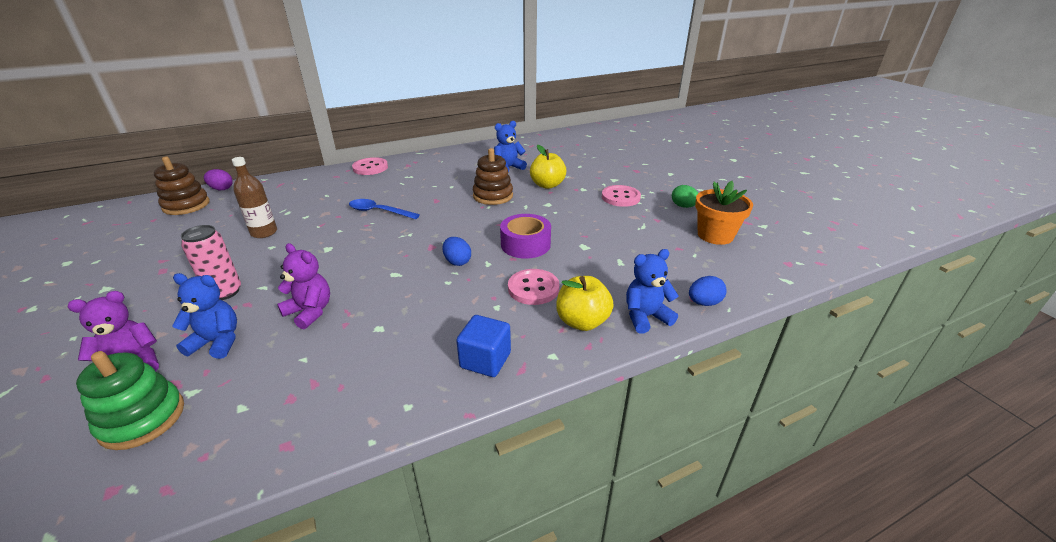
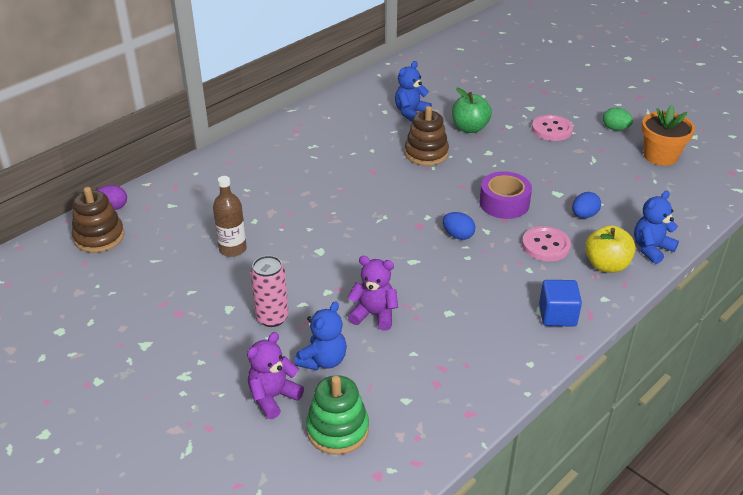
camera: 20 degrees left, 5 degrees up
blue teddy bear [172,273,237,359] -> blue teddy bear turned 135 degrees clockwise [295,301,347,370]
blue spoon [349,199,420,219] -> none
pink button [352,157,388,175] -> none
yellow apple [530,145,566,189] -> green apple [452,87,492,133]
blue egg [689,276,727,306] -> blue egg moved to [572,192,601,218]

